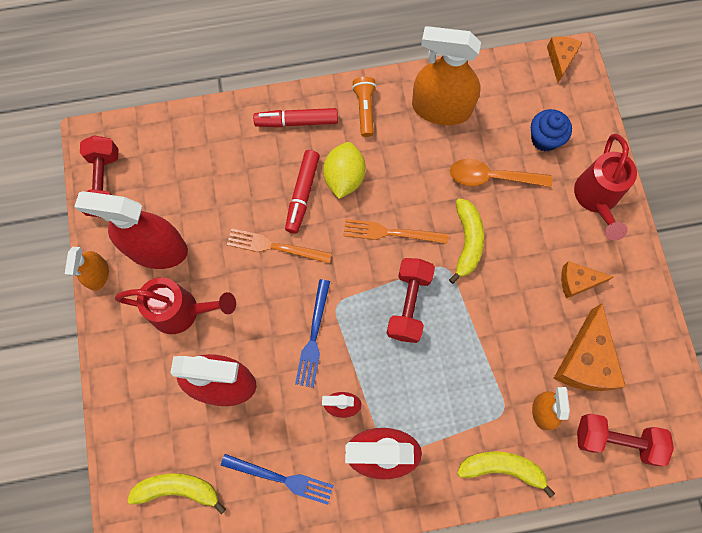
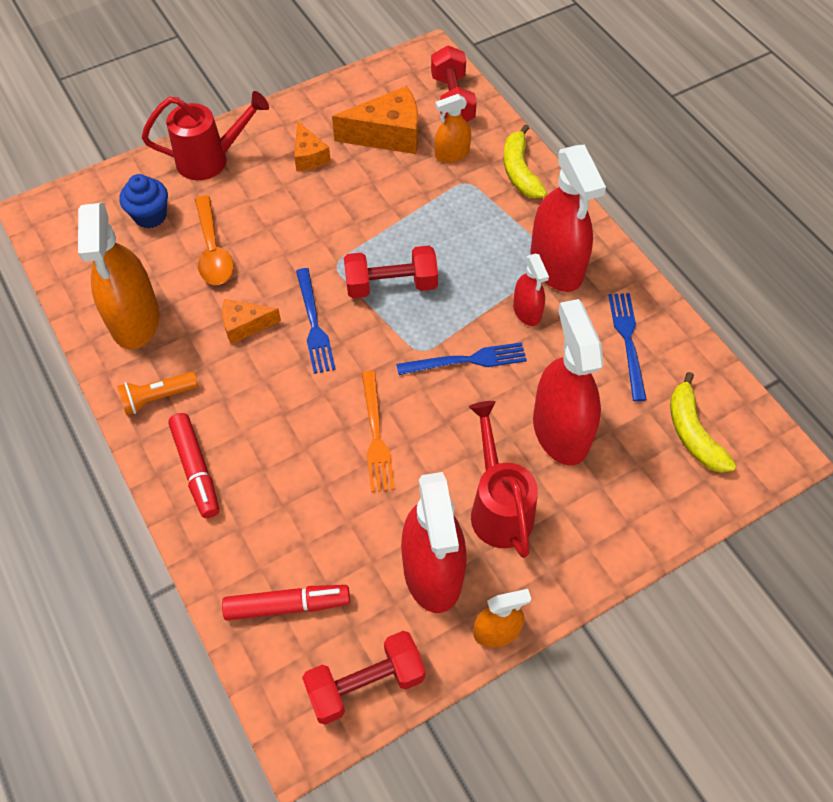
camera: 110 degrees left, 15 degrees down
red marker [285,150,320,234] -> red marker moved to [222,585,350,620]
yellow lemon [323,142,366,199] -> none
orange fork [343,219,449,244] -> blue fork [296,268,336,374]
yellow banana [449,198,484,284] -> none
orange cheese [547,37,583,83] -> orange cheese moved to [222,299,281,344]

